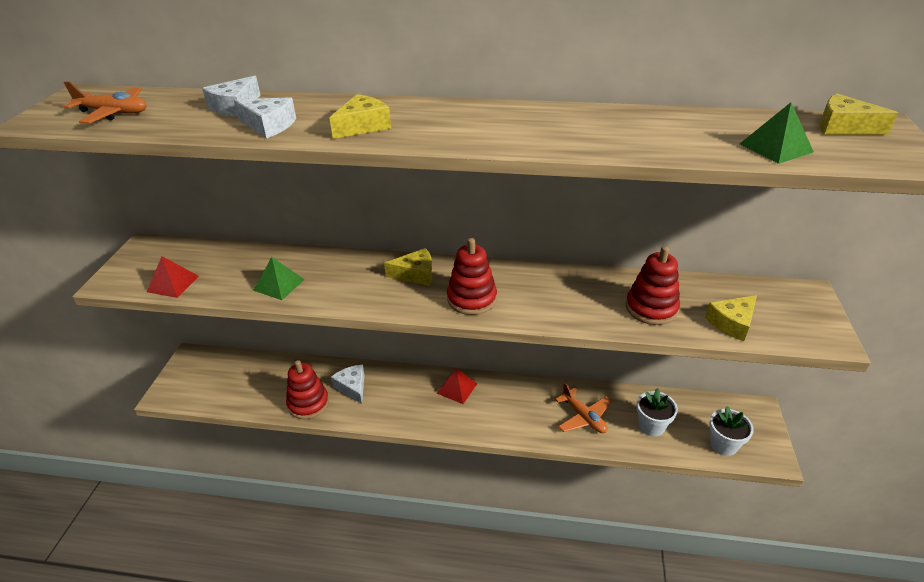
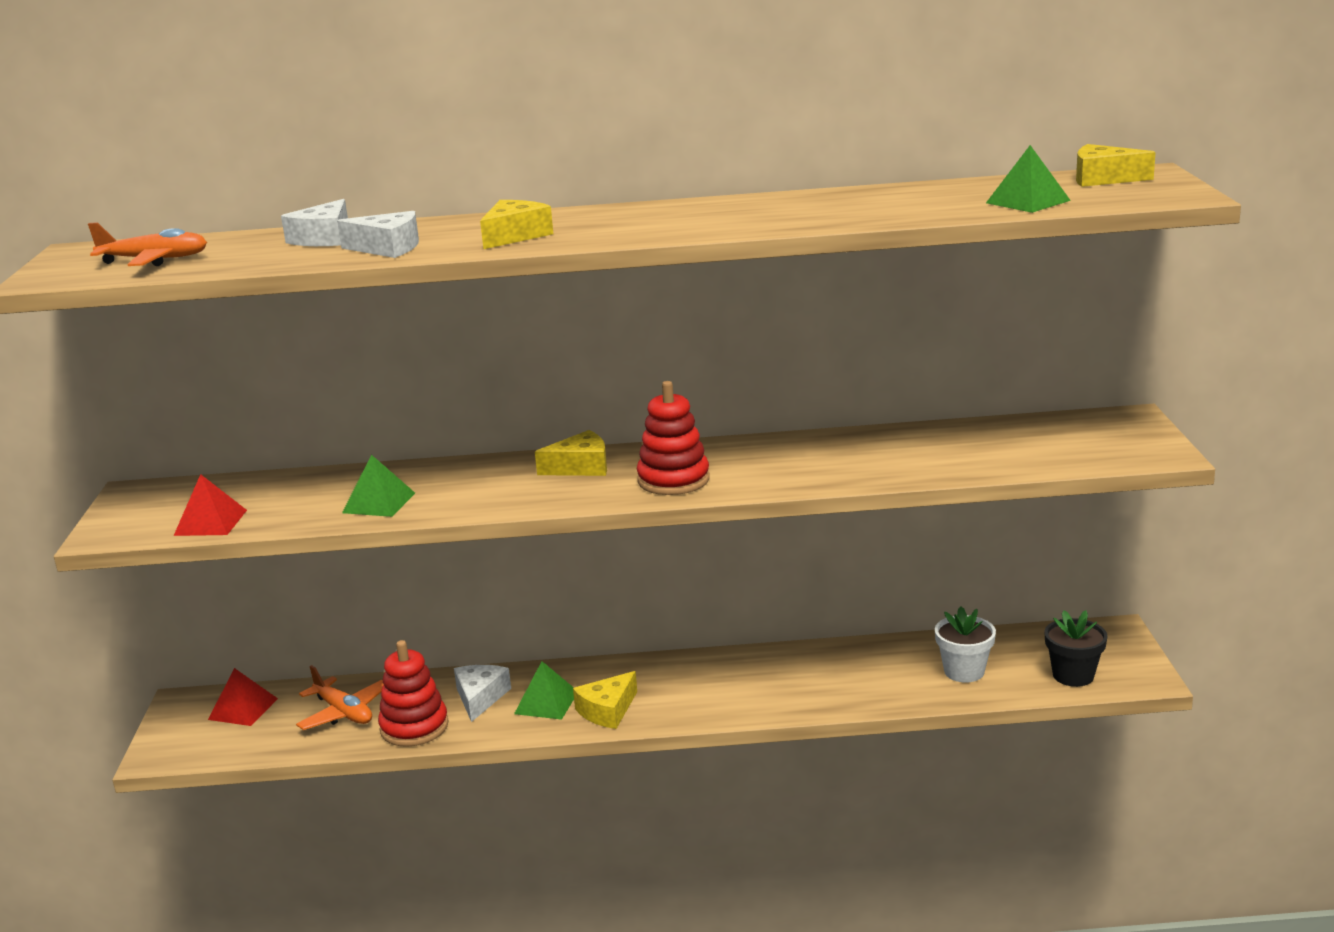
camera: 10 degrees left, 15 degrees down
white cheese [331,365,365,404] -> white cheese turned 45 degrees clockwise [454,665,511,722]
red pyramid [436,368,477,404] -> red pyramid moved to [208,668,278,726]
orange plane [555,383,612,433] -> orange plane moved to [296,665,384,730]
red stacking toy [626,246,680,325] -> none
yellow cheese [705,295,757,341] -> yellow cheese moved to [573,671,637,729]
white flower pot [709,406,754,456] -> black flower pot [1044,610,1108,687]
none -> green pyramid [514,661,574,720]

